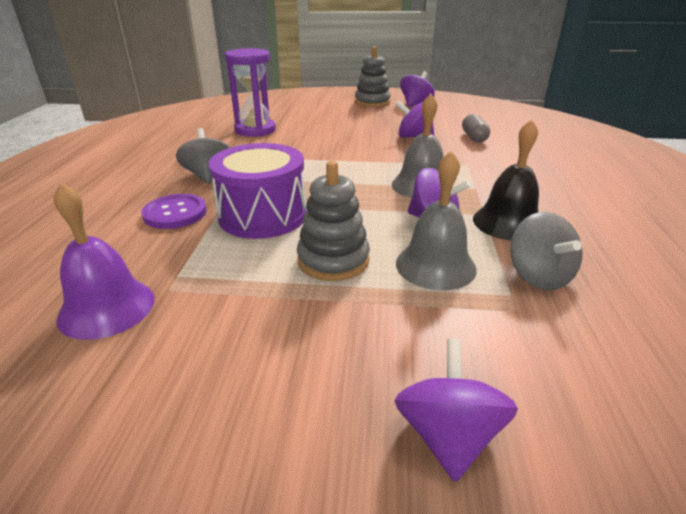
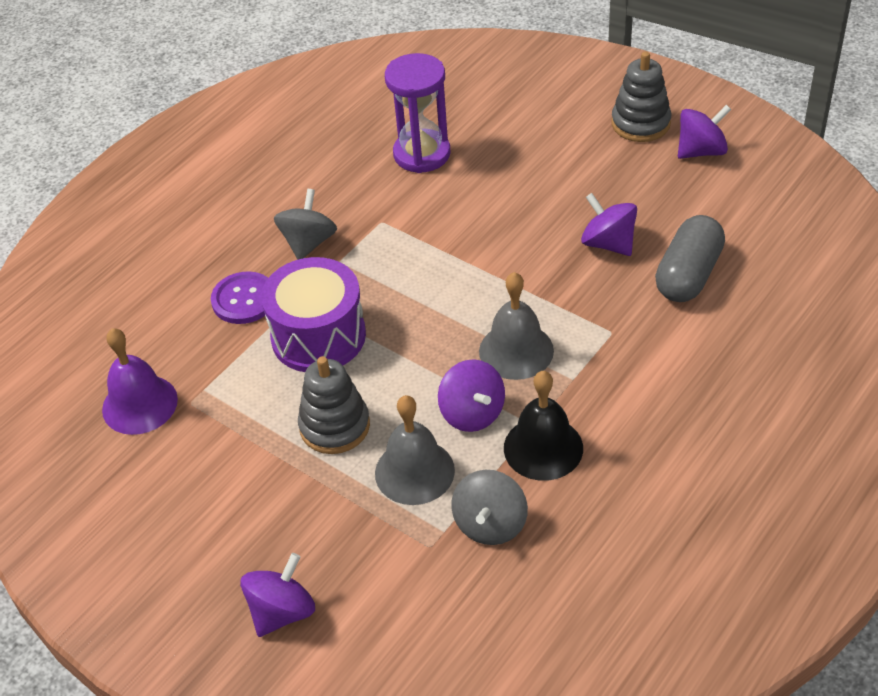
camera: 35 degrees right, 15 degrees up
grey capsule [462,114,490,143] -> grey capsule [655,215,725,302], size x1.62

